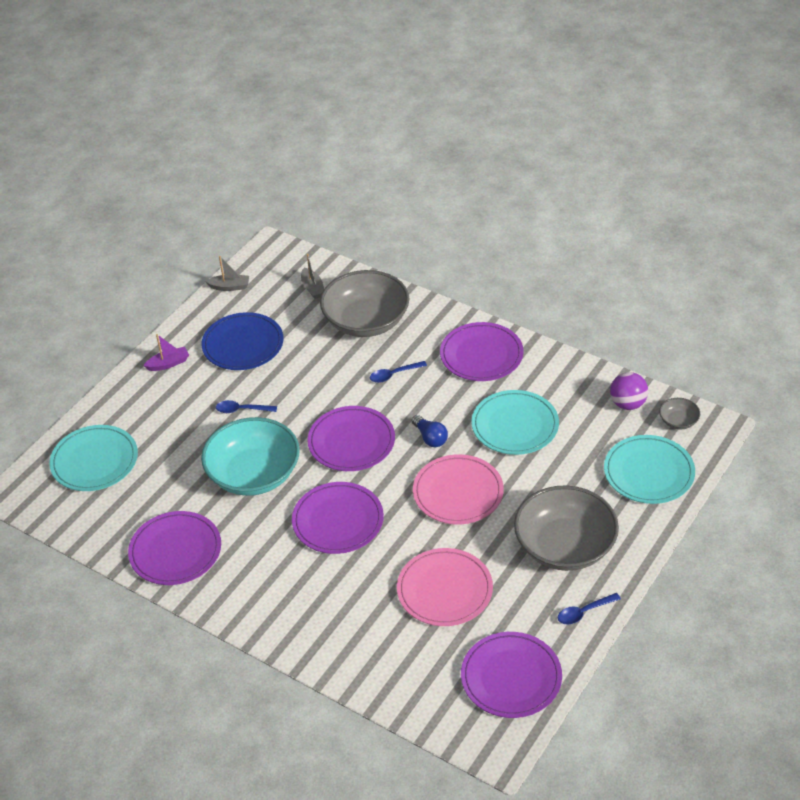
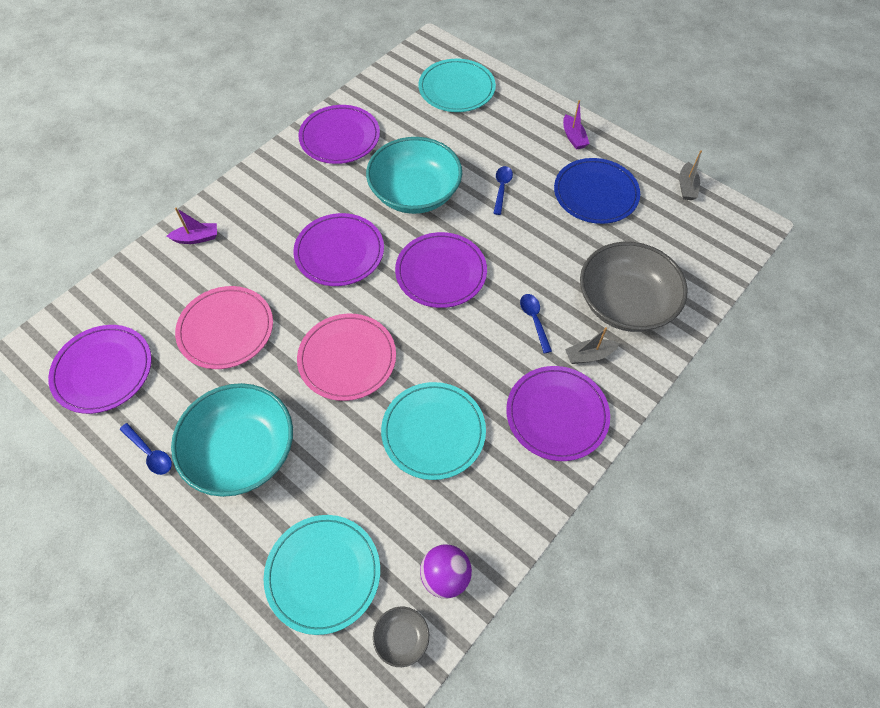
camera: 95 degrees right, 15 degrees up
grey boat [301,254,324,299] -> grey boat moved to [565,327,619,364]
blue light bulb [412,415,448,447] -> none
grey bowl [514,485,619,571] -> turquoise bowl [171,383,293,497]
blue spoon [558,593,621,625] -> blue spoon turned 150 degrees clockwise [119,423,172,475]
none -> purple boat [167,208,217,244]

